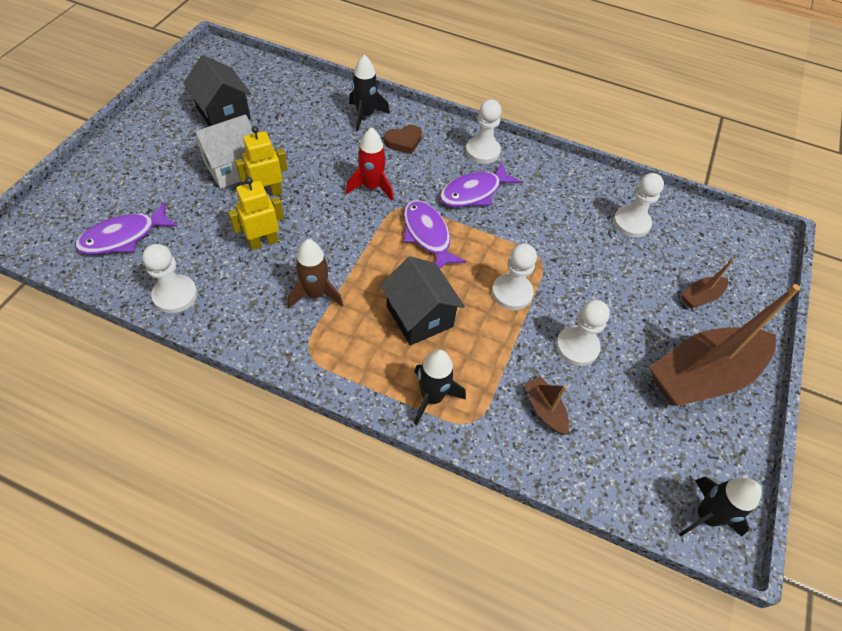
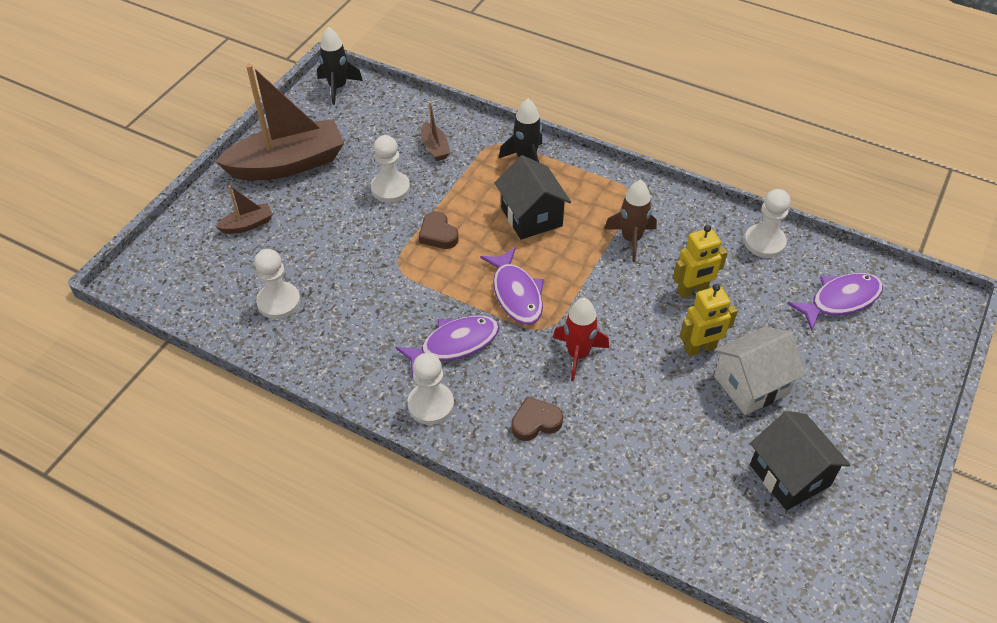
camera: 170 degrees left, 5 degrees down
black rocket [349,54,390,132] -> none
white pawn [492,244,537,310] -> brown heart [419,211,459,249]

